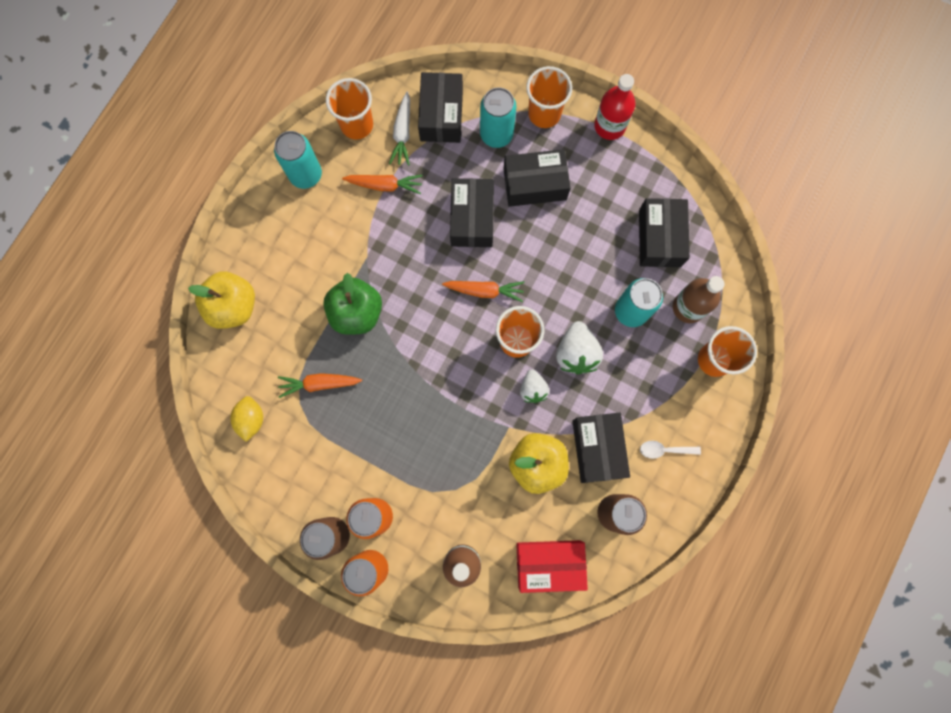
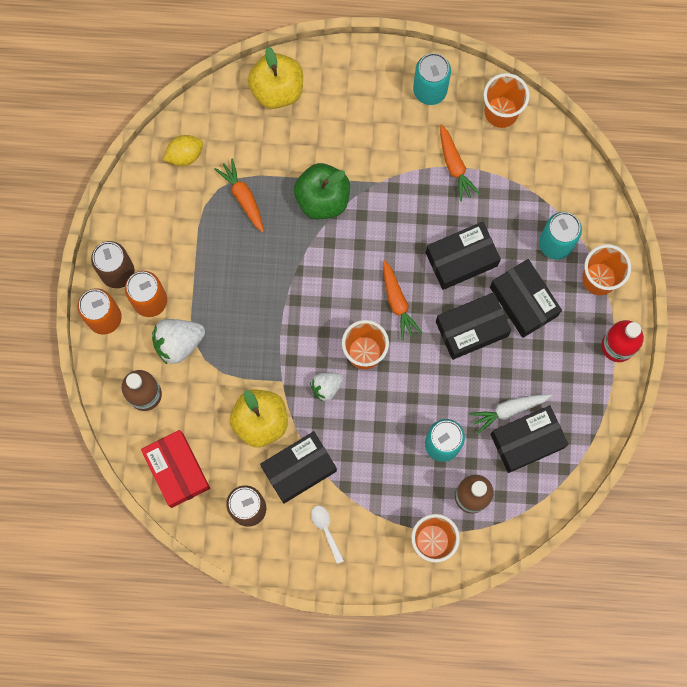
camera: 65 degrees right, 0 degrees up
white carrot [389,92,410,166] -> white carrot moved to [470,394,552,433]
black box [418,72,463,143] -> black box moved to [436,292,511,360]
white strawberry [556,321,603,374] -> white strawberry moved to [152,319,205,364]

